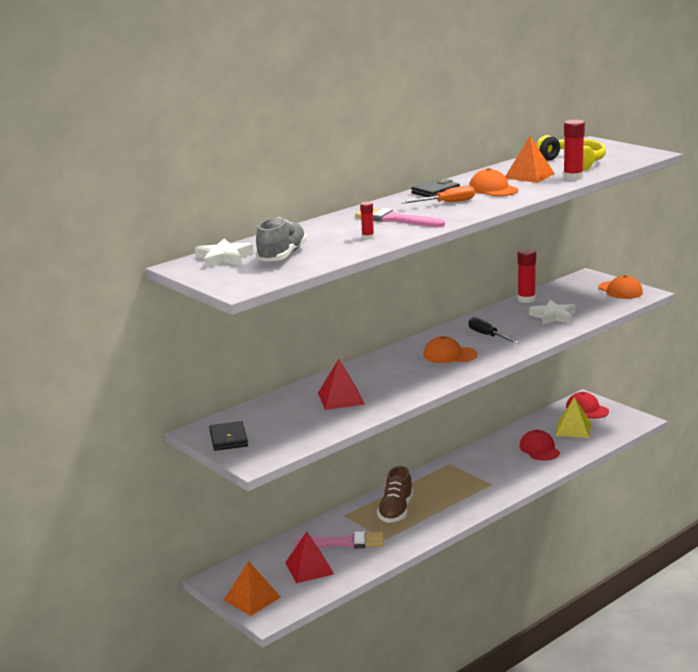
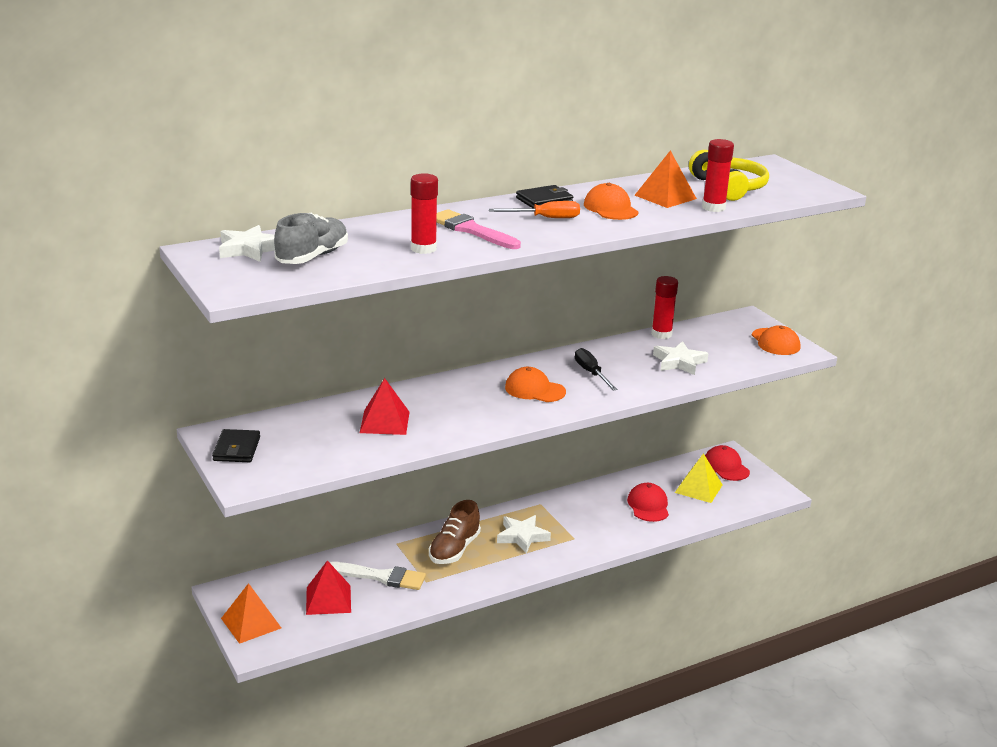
camera: 10 degrees right, 5 degrees up
pink brush [295,531,384,549] -> white brush [330,562,426,590]
red glue stick [360,202,374,239] -> red glue stick [411,173,438,254], size x1.80
none -> white star [497,515,551,554]

